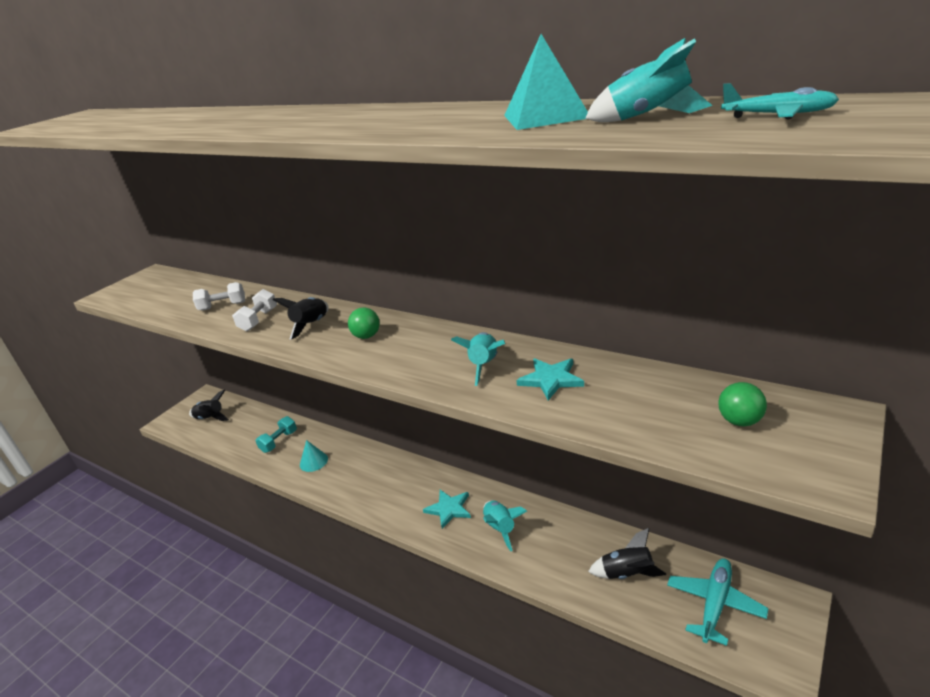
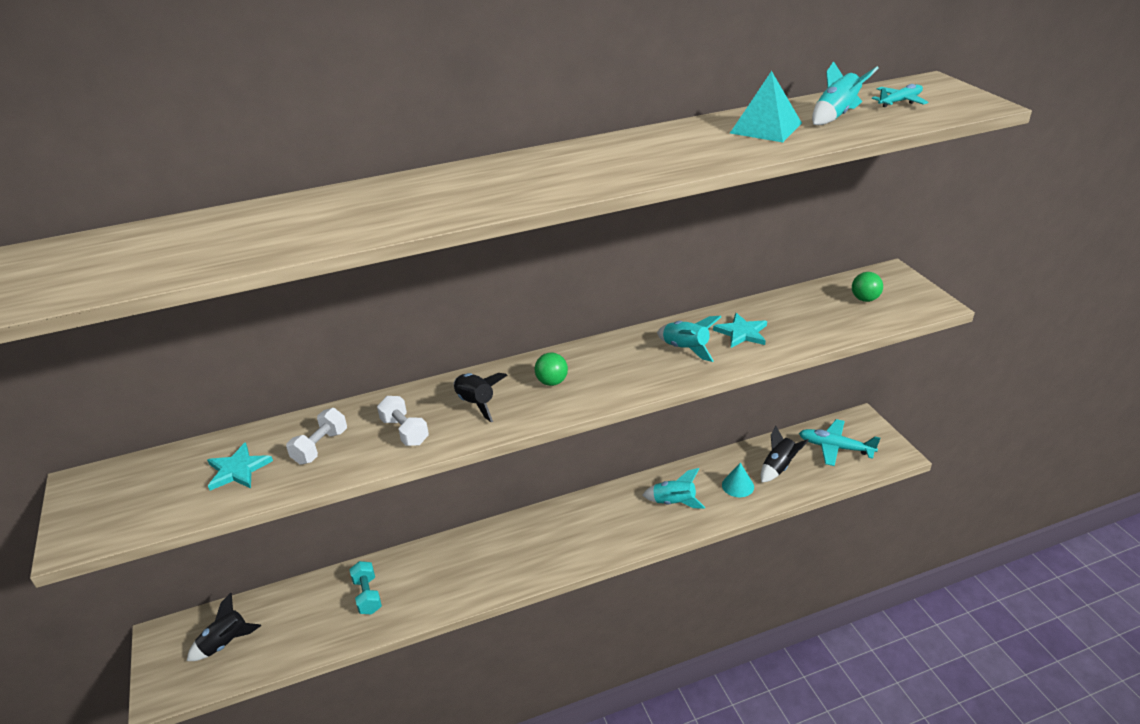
camera: 55 degrees left, 5 degrees up
turquoise cone [300,440,328,472] -> turquoise cone moved to [722,463,754,497]
turquoise star [423,490,471,529] -> turquoise star moved to [207,442,273,491]
turquoise plane [667,558,769,646] -> turquoise plane turned 45 degrees counterclockwise [799,419,880,466]

